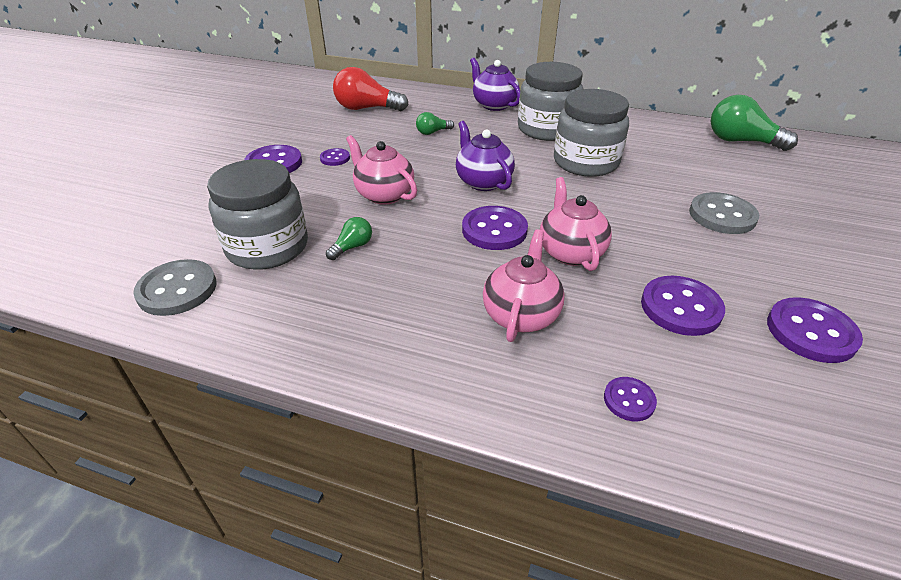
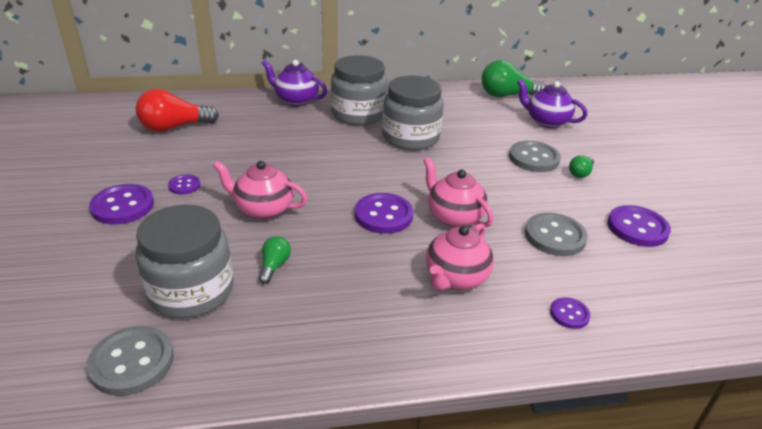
camera: 30 degrees left, 5 degrees down
green light bulb [416,112,454,135] -> green light bulb moved to [569,155,594,178]
purple teapot [456,121,515,191] -> purple teapot moved to [517,79,587,128]
pink teapot [483,229,565,342] -> pink teapot turned 135 degrees counterclockwise [426,223,494,290]
purple button [641,276,725,336] -> grey button [525,213,588,256]

